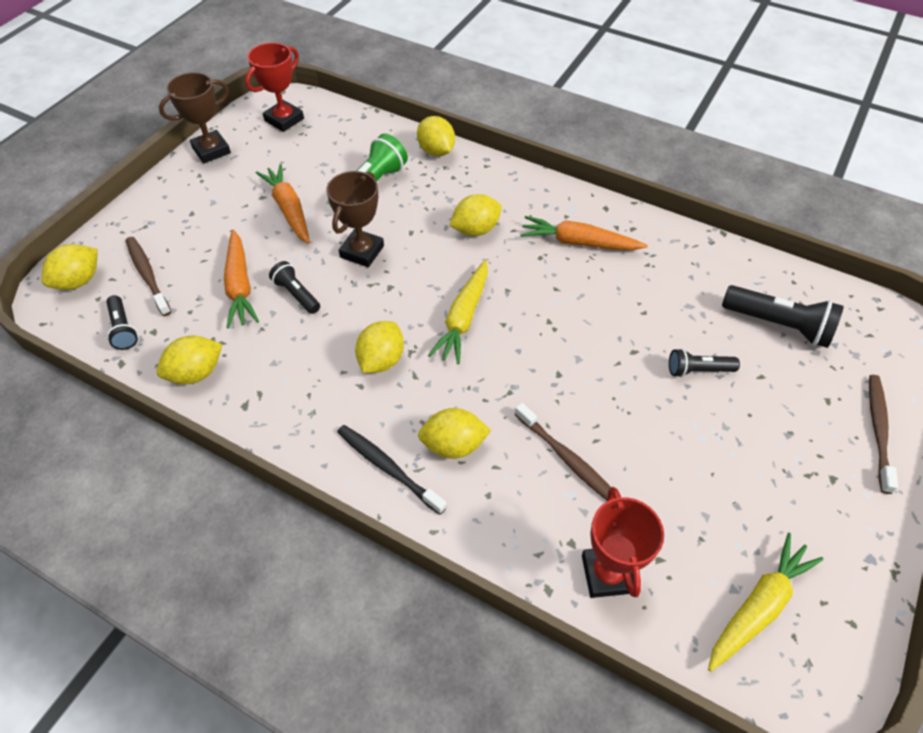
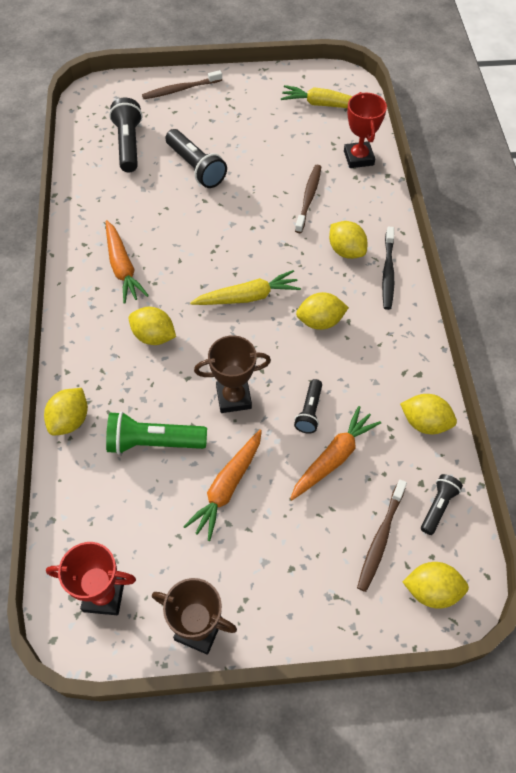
camera: 125 degrees left, 5 degrees up
red trophy [582,487,664,598] -> red trophy turned 60 degrees counterclockwise [344,92,387,168]
black flashlight [669,349,740,377] -> black flashlight [165,129,227,188], size x1.69

